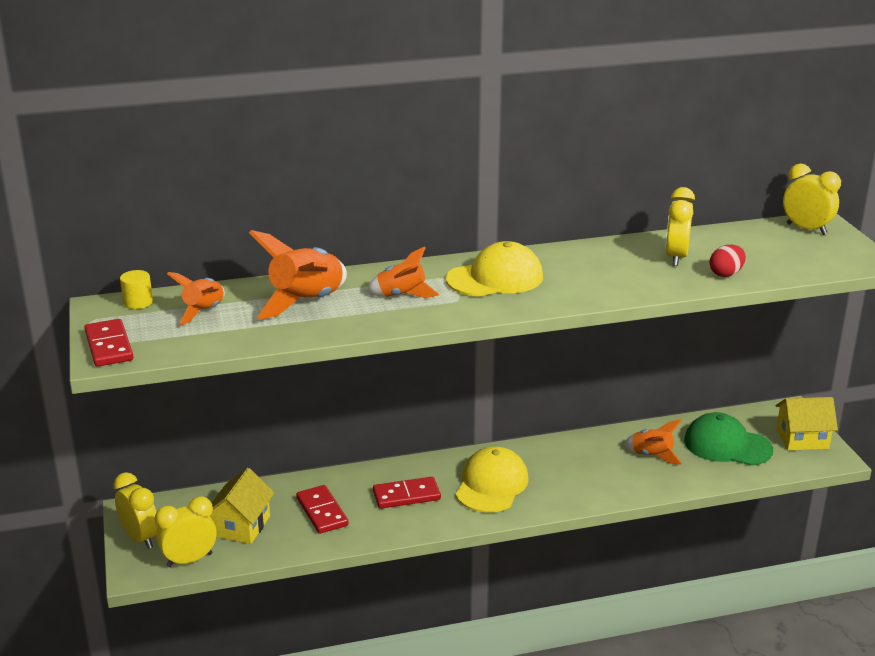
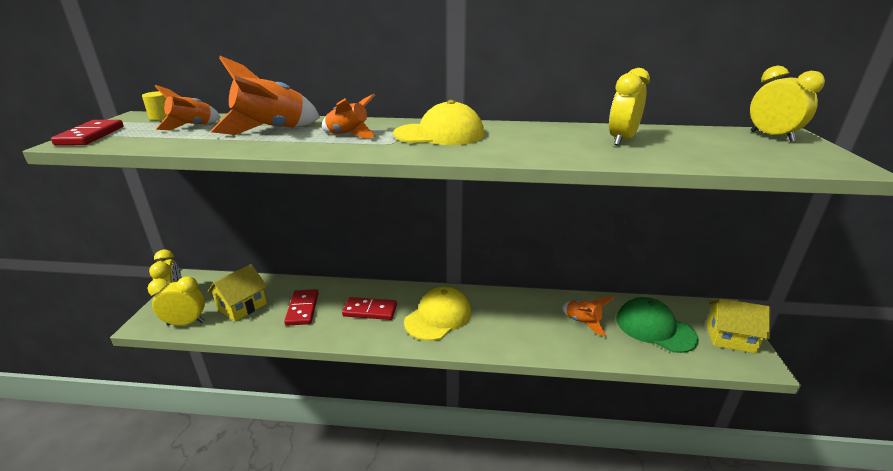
camera: 20 degrees right, 0 degrees up
red egg [709,245,746,277] -> none

